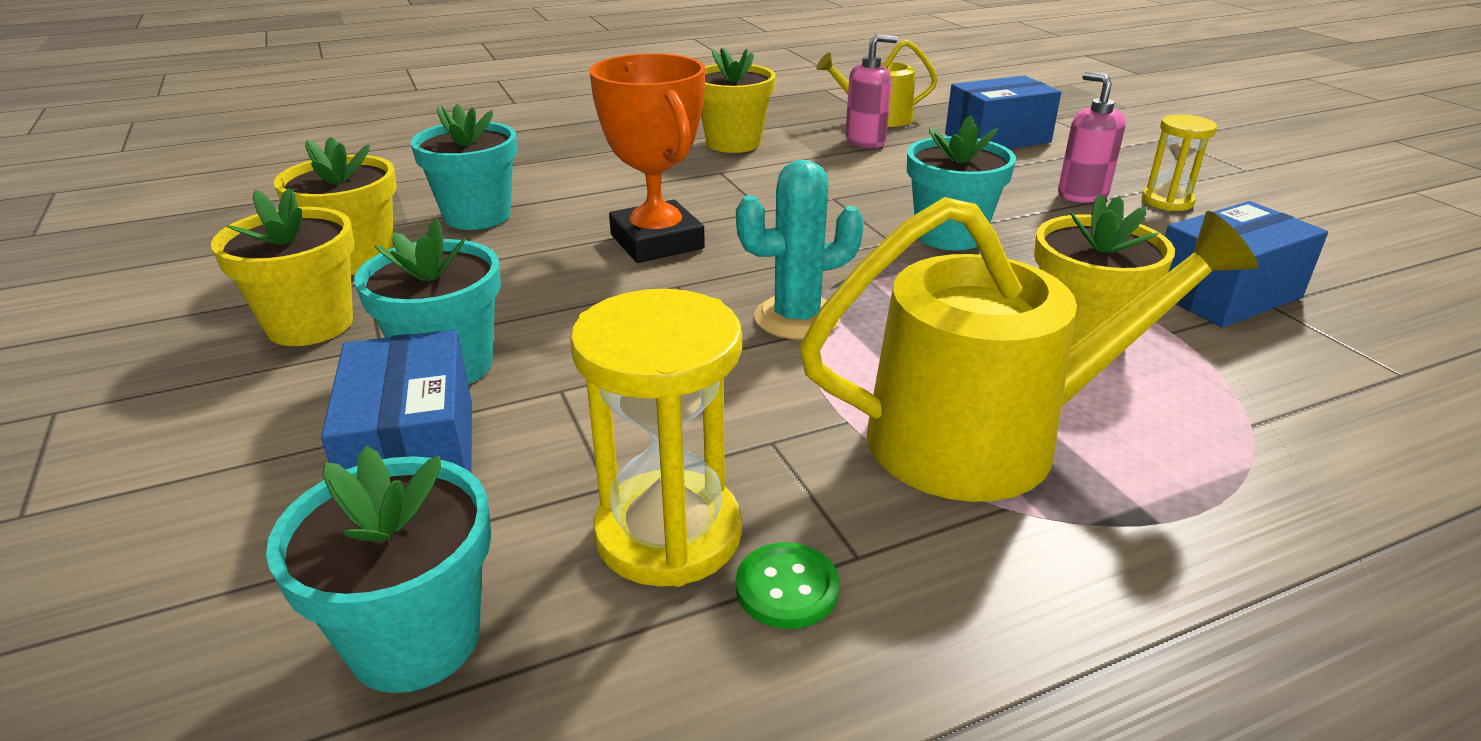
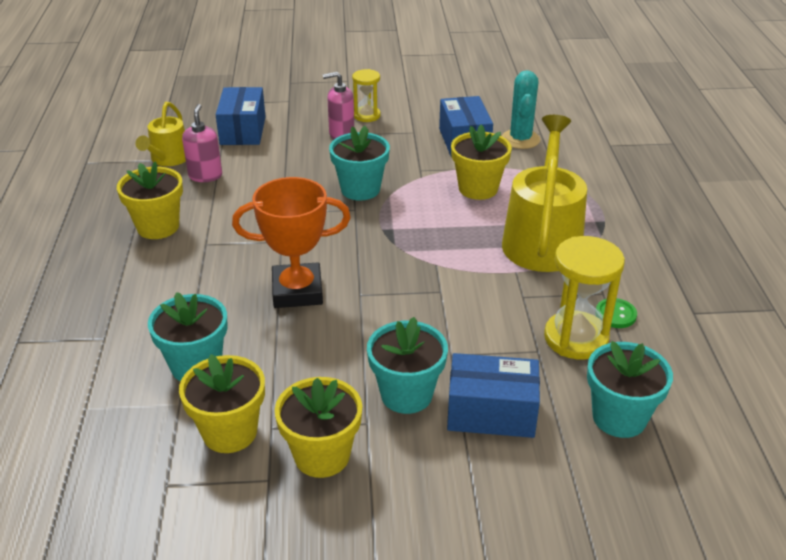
camera: 70 degrees left, 5 degrees up
turquoise cactus [736,160,864,340] -> turquoise cactus moved to [502,70,540,149]

